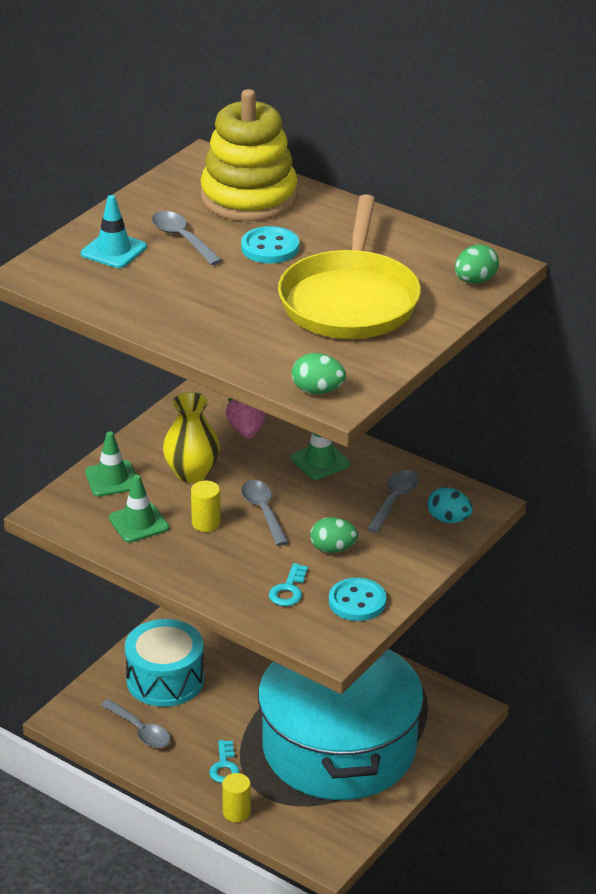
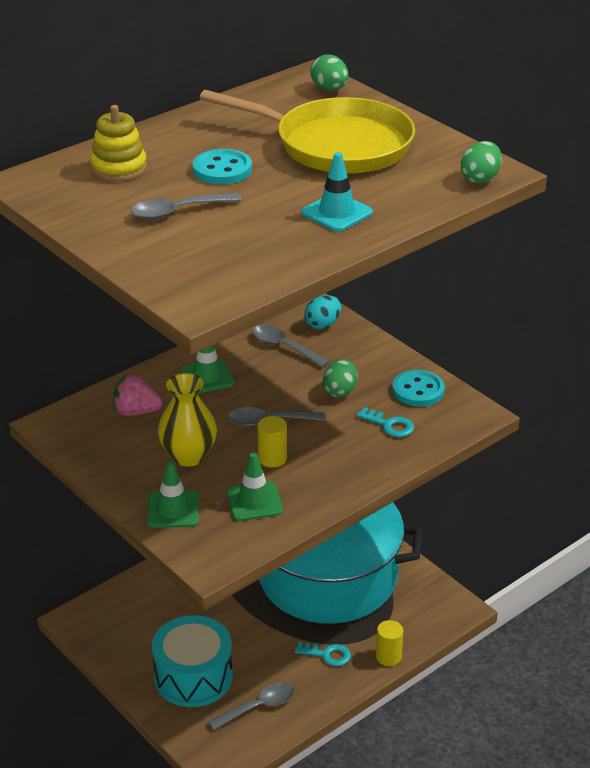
camera: 75 degrees left, 0 degrees up
turquoise traffic cone [81,195,147,268] -> turquoise traffic cone moved to [301,152,373,232]
yellow stacking toy [200,89,298,221] -> yellow stacking toy [90,105,147,181], size x0.55

